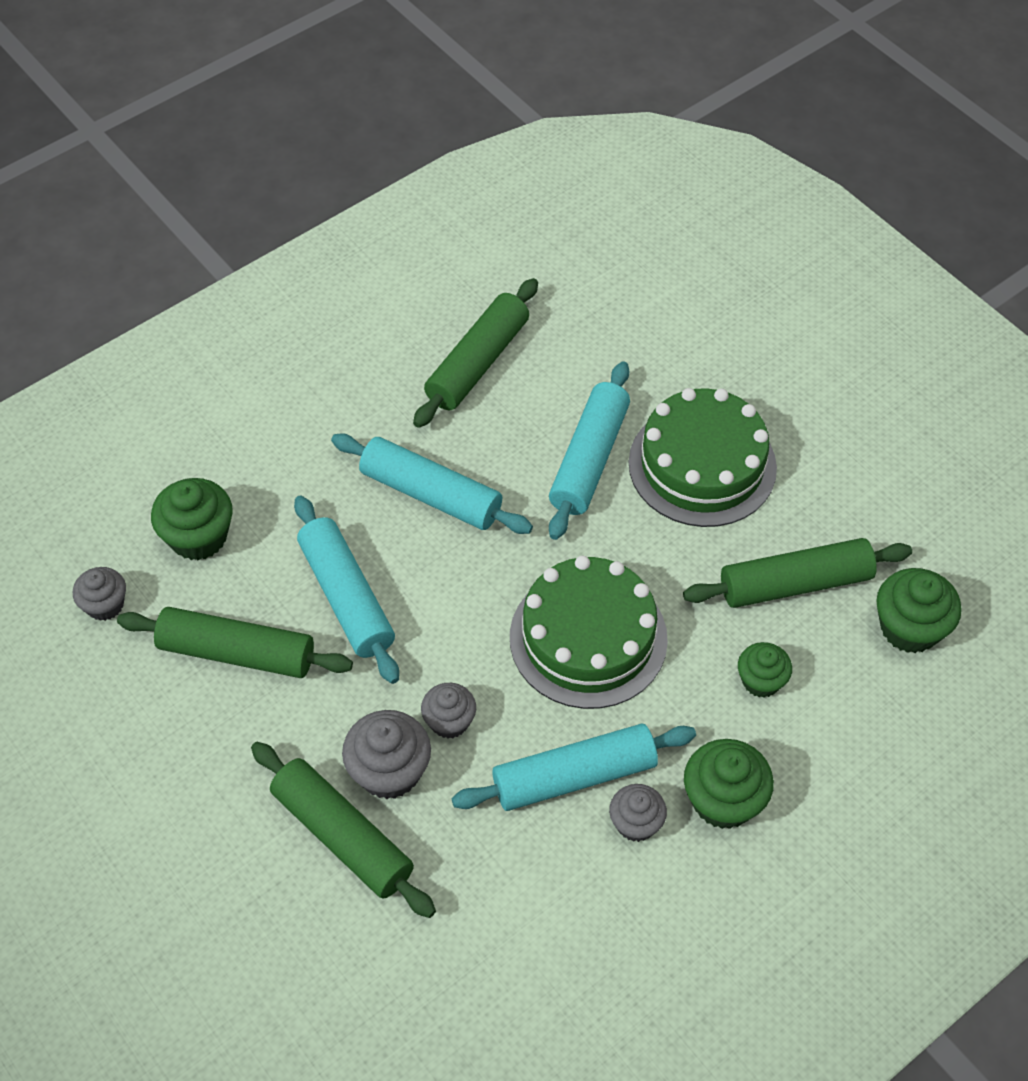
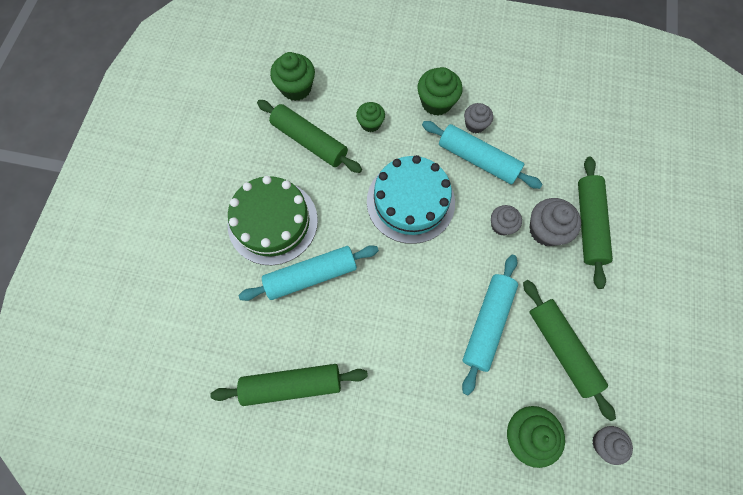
camera: 130 degrees left, 15 degrees up
turquoise rolling pin [331,434,533,534] -> none
green cake [510,556,668,709] -> turquoise cake [367,155,455,244]

